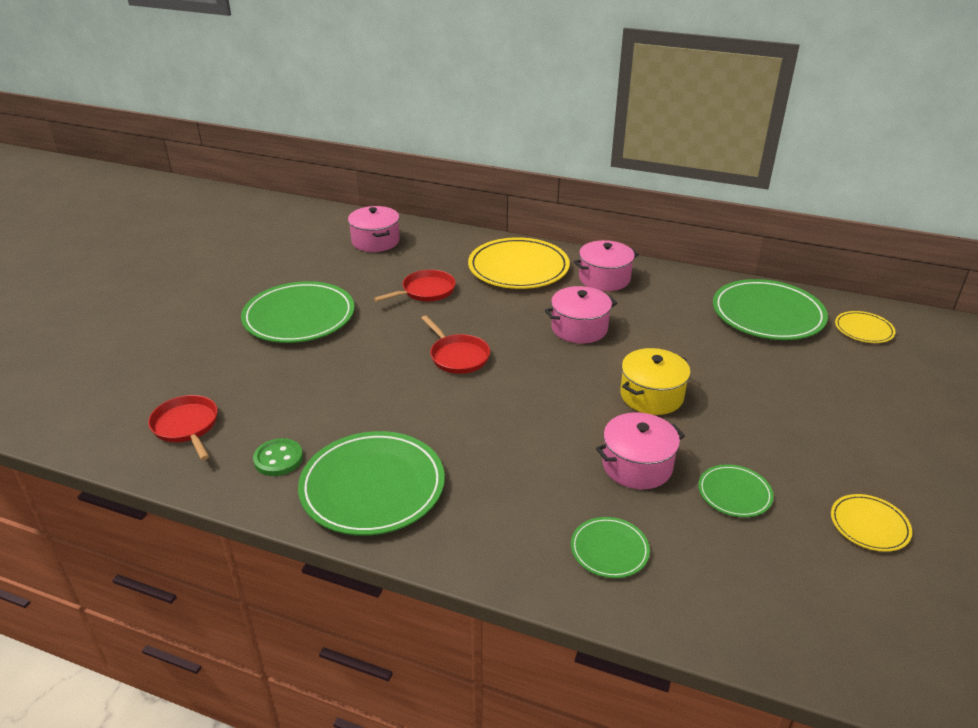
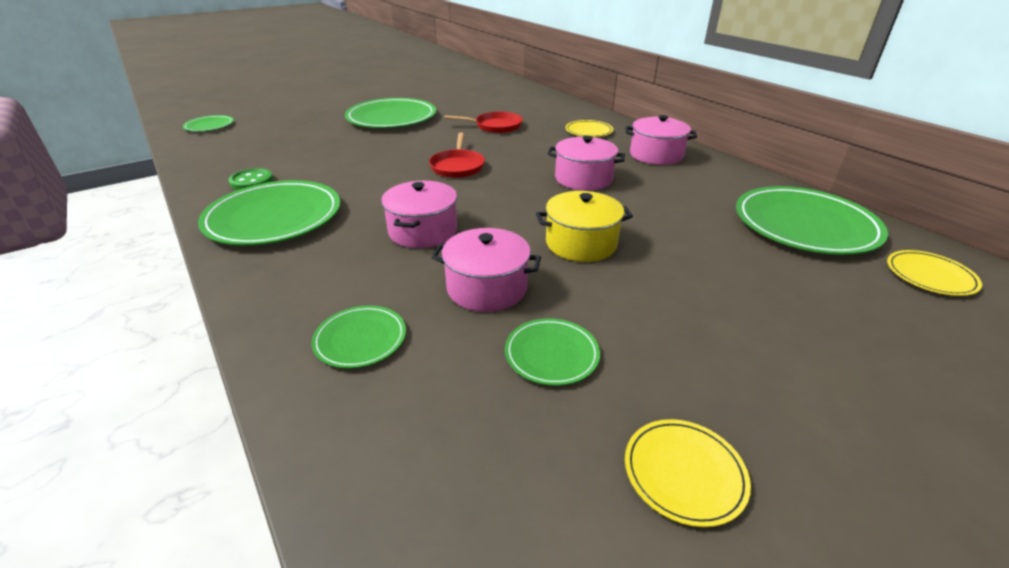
camera: 35 degrees right, 0 degrees up
red pan [148,395,218,460] -> none
pink pot [348,206,400,252] -> pink pot moved to [381,181,457,248]
yellow plate [468,237,570,289] -> yellow plate [565,120,613,137], size x0.50
none -> green plate [182,115,234,132]

